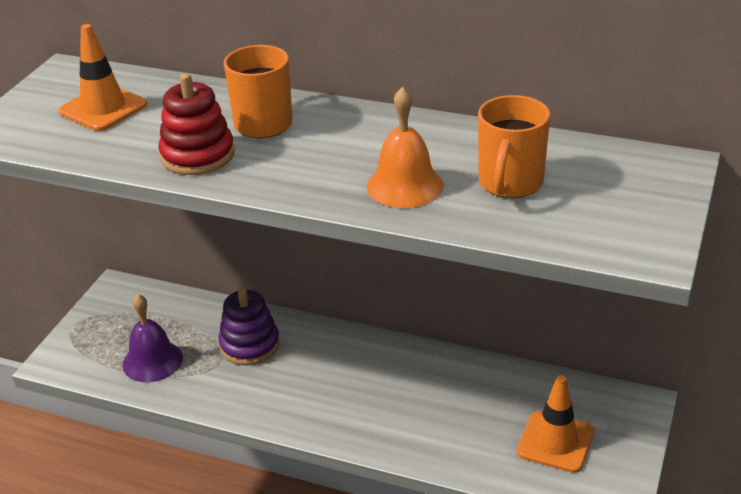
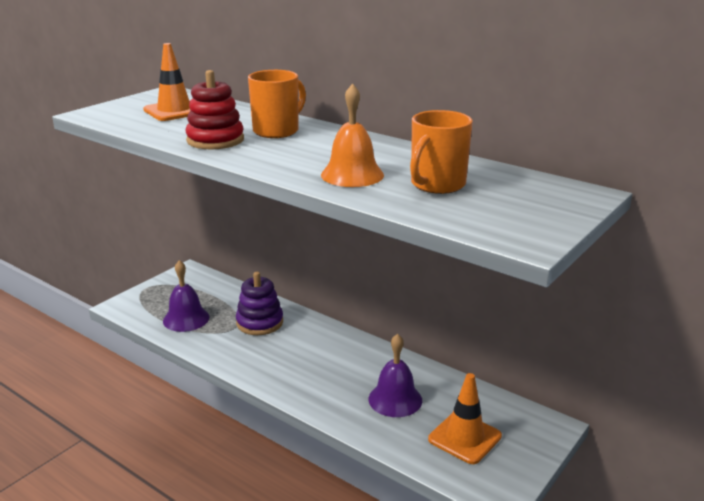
camera: 15 degrees right, 10 degrees down
none -> purple bell [369,334,422,417]

